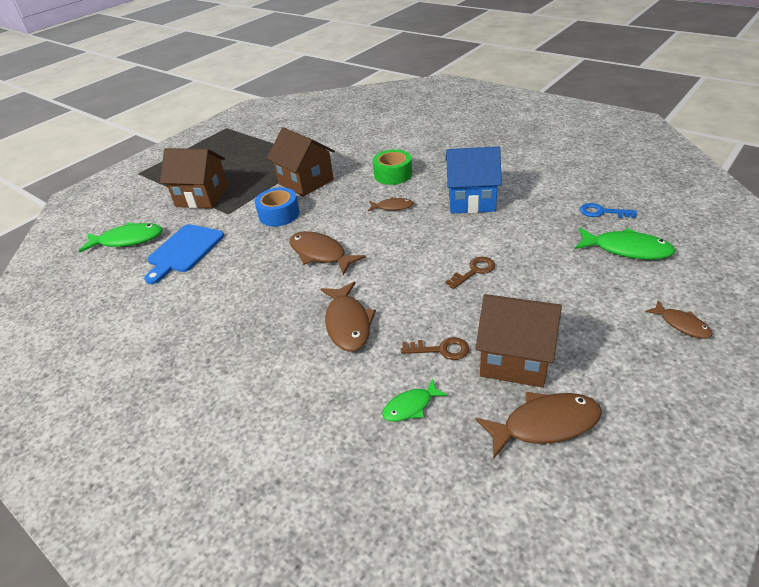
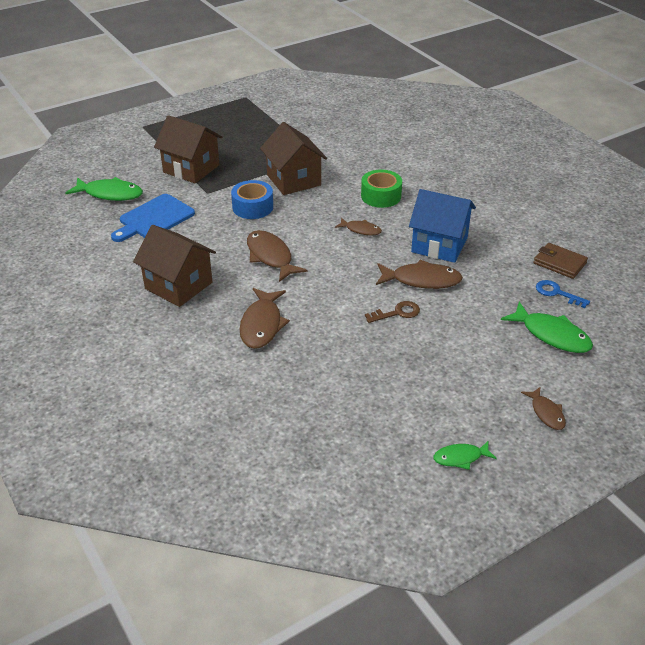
camera: 15 degrees right, 0 degrees up
green fish [382,378,448,422] -> green fish moved to [433,441,497,470]
brown key [401,337,469,360] -> none
brown house [475,294,562,388] -> brown house moved to [133,225,216,307]
brown fish [475,392,602,458] -> brown fish moved to [376,260,463,289]
none -> brown wallet [534,243,588,279]

